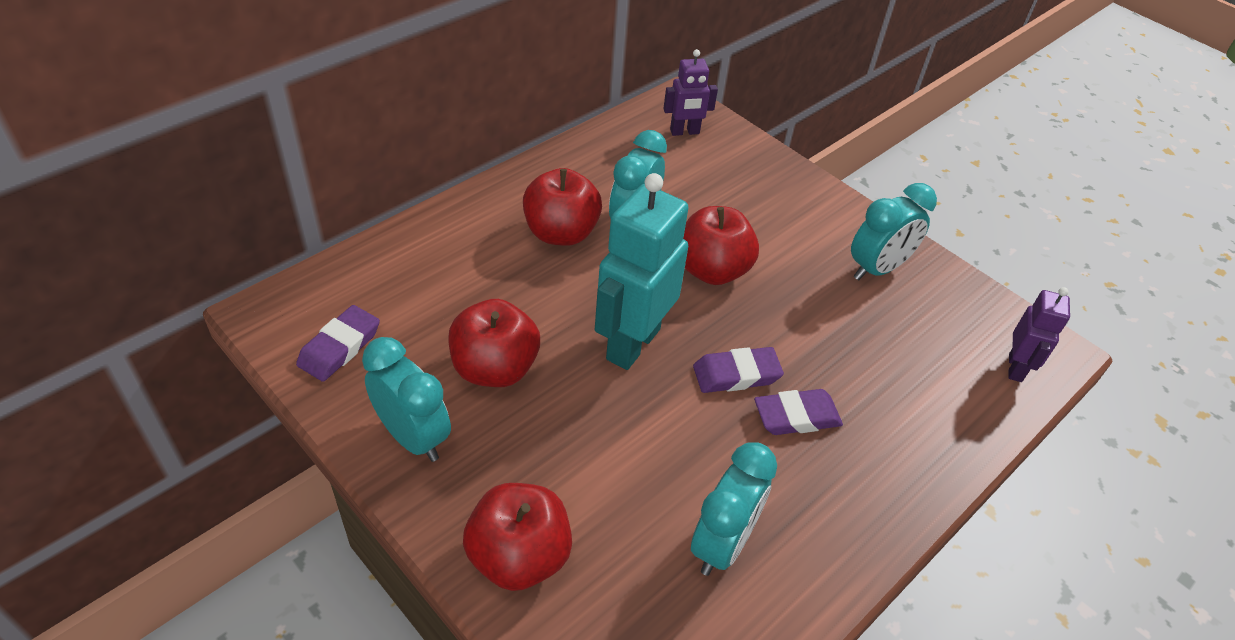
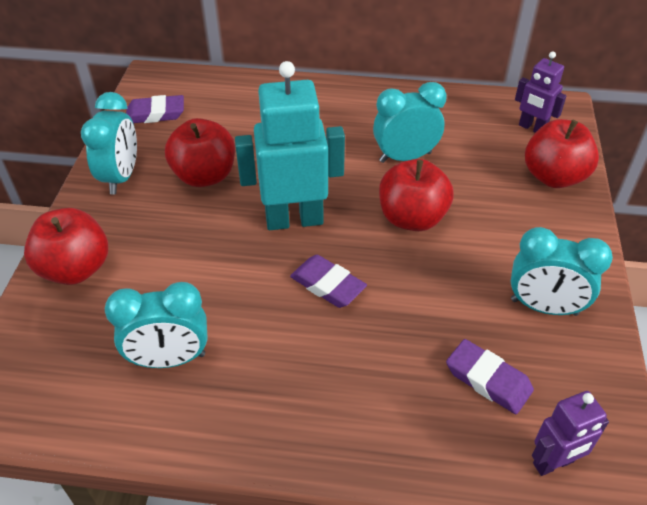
camera: 55 degrees right, 0 degrees up
red apple [523,168,602,246] -> red apple moved to [525,119,599,188]
purple eraser [754,389,843,435] -> purple eraser moved to [446,339,534,414]

